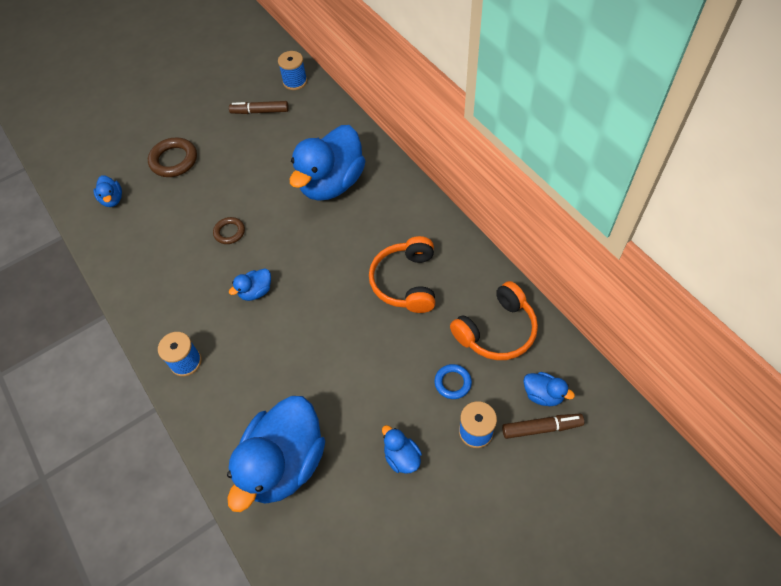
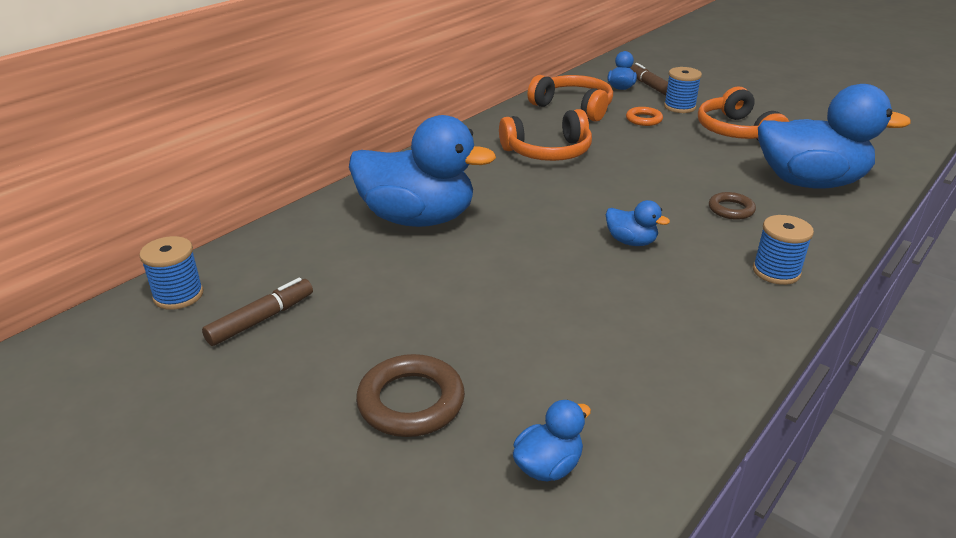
camera: 110 degrees left, 25 degrees down
brown ring [213,217,245,244] -> brown ring moved to [709,192,756,220]
brown marker [229,101,289,114] -> brown marker turned 120 degrees counterclockwise [202,278,313,346]
blue duck [382,425,422,474] -> orange headphones [698,87,789,140]
blue ring [434,364,472,399] -> orange ring [626,107,663,126]

